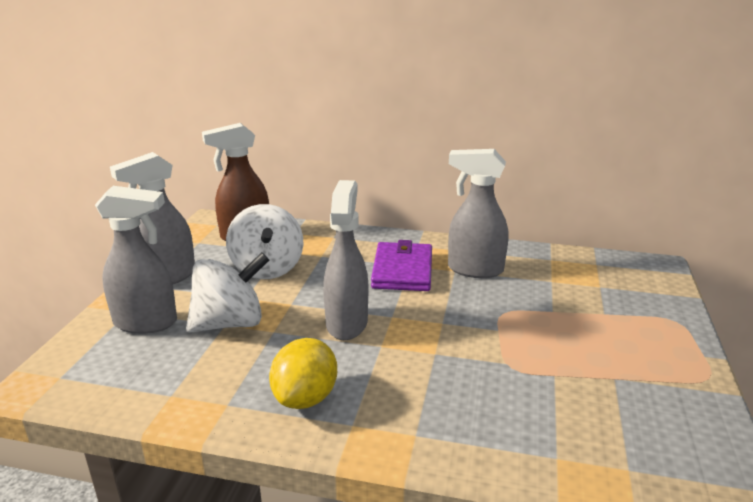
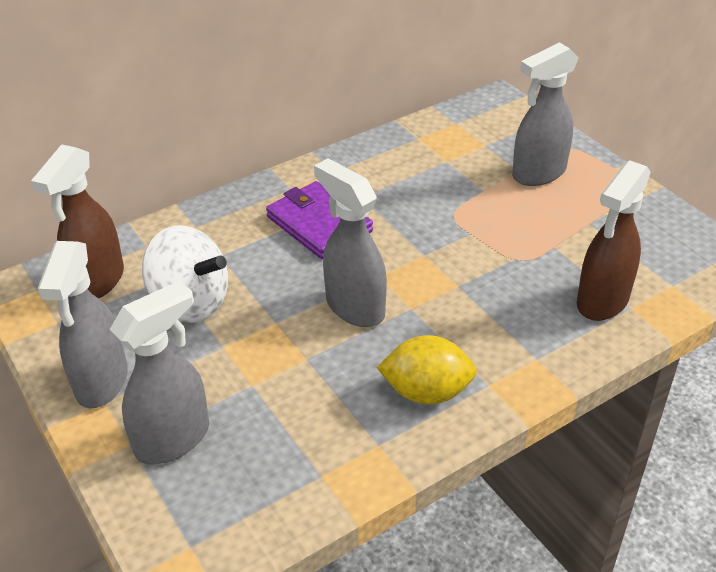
camera: 45 degrees left, 15 degrees up
white spinning top [186,252,269,333] -> none
yellow lemon [269,338,337,409] -> yellow lemon turned 60 degrees counterclockwise [377,335,477,405]
grey spray bottle [448,149,508,278] -> grey spray bottle moved to [512,42,579,186]
none -> brown spray bottle [577,160,651,321]

